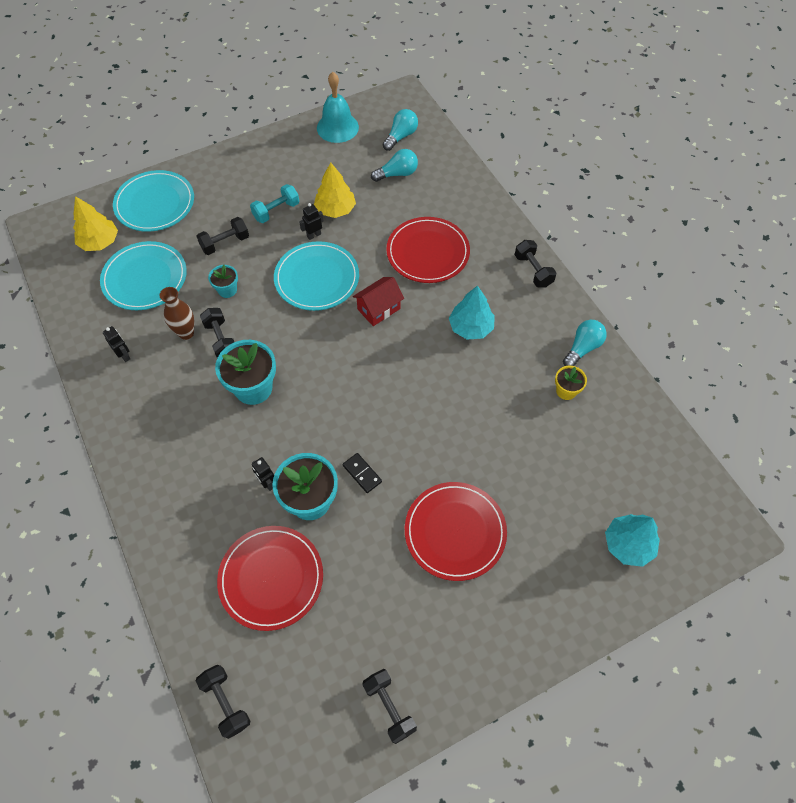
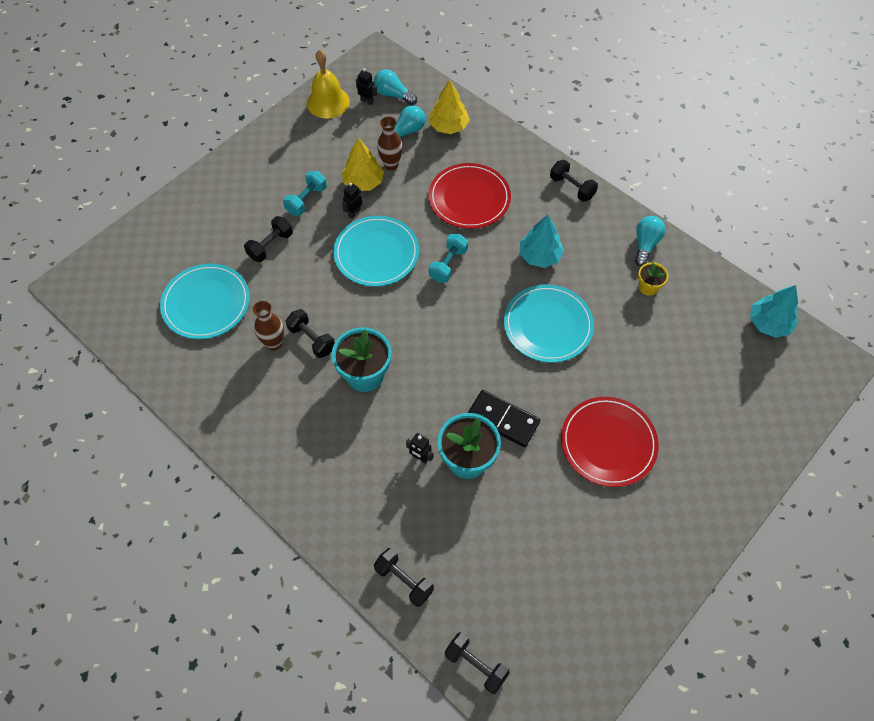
camera: 20 degrees left, 0 degrees up
yellow tree [73,196,118,251] -> yellow tree moved to [429,80,470,134]
black robot [103,326,130,362] -> black robot moved to [356,68,377,105]
turquoise plate [113,170,194,232] -> turquoise plate moved to [504,285,594,363]
turquoise flower pot [208,265,238,298] -> none
red plate [217,526,323,631] -> none
turquoise bell [317,72,359,143] -> yellow bell [307,49,350,118]
black domino [343,453,382,493] -> black domino [468,390,540,447], size x1.72
red house [353,277,404,326] -> turquoise dumbbell [429,234,468,283]
black dumbbell [362,669,417,744] -> black dumbbell moved to [374,548,434,607]
turquoise light bulb [383,109,418,151] -> turquoise light bulb turned 75 degrees counterclockwise [374,69,417,105]
turquoise tree [605,514,660,567] -> turquoise tree moved to [750,285,798,338]
none -> brown vase [377,116,403,171]

